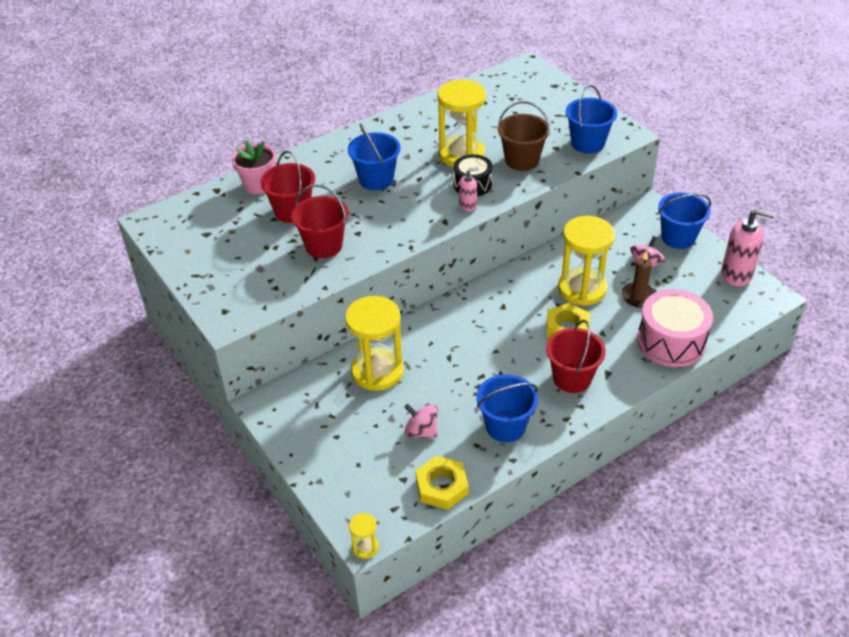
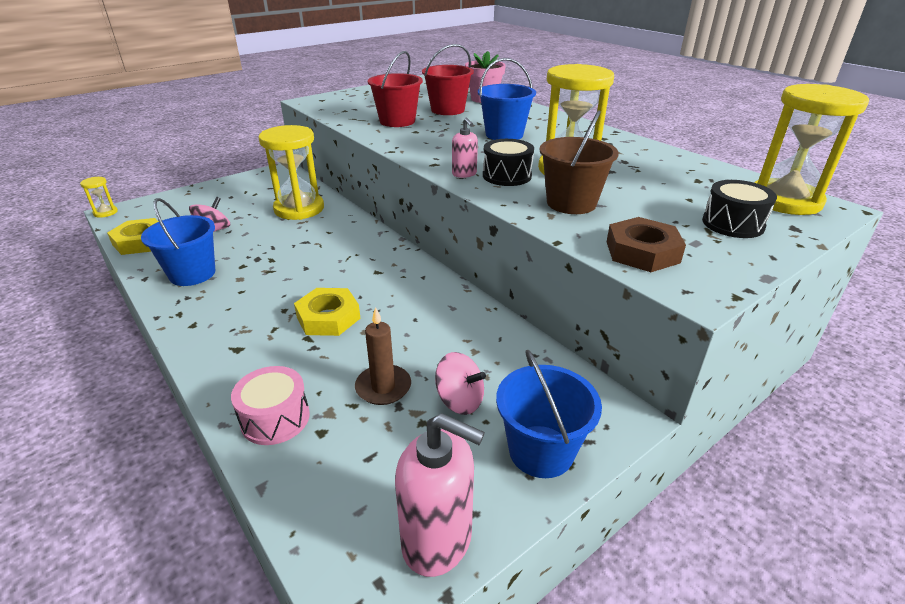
camera: 85 degrees right, 10 degrees down
red bucket [546,320,606,393] -> none
yellow hourglass [558,216,615,306] -> yellow hourglass moved to [754,84,869,215]
blue bucket [566,84,617,154] -> brown nut [607,217,686,272]
pink drum [637,289,713,367] -> pink drum [231,366,310,445], size x0.61
pink soap dispenser [721,208,776,286] -> pink soap dispenser turned 75 degrees counterclockwise [395,413,485,577]
none -> black drum [702,180,777,238]

